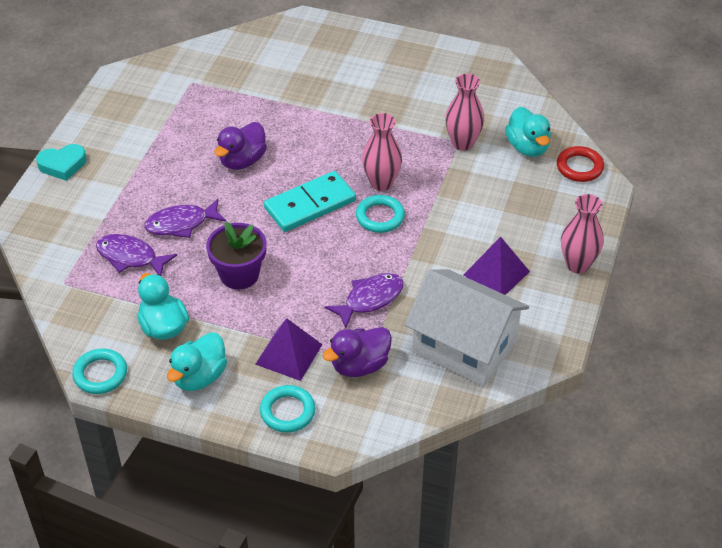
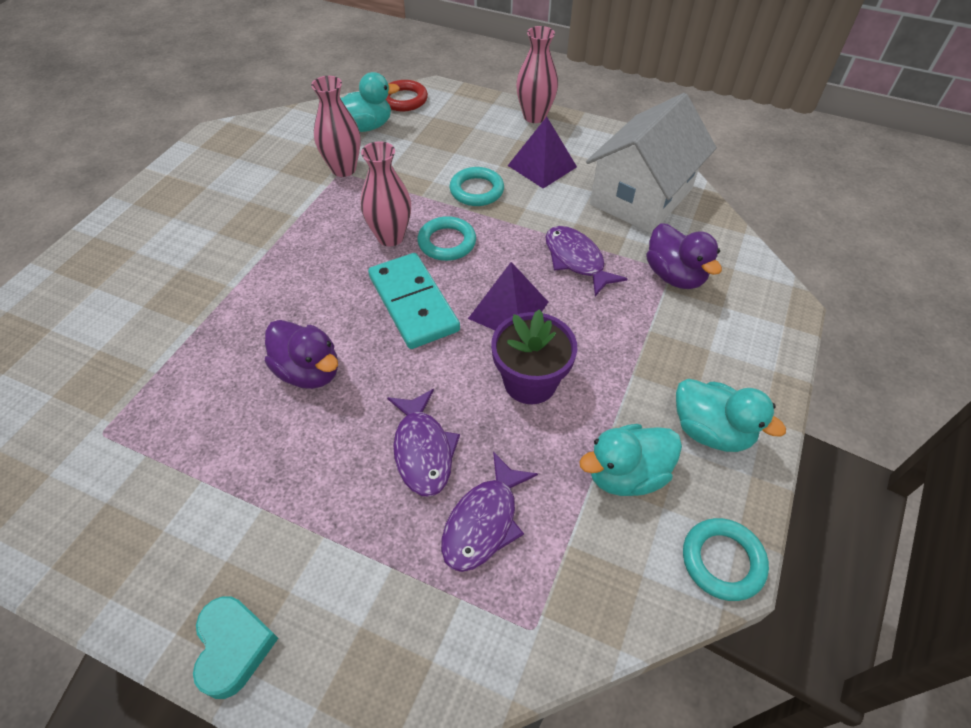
camera: 85 degrees left, 5 degrees up
purple pyramid [255,318,323,381] -> purple pyramid moved to [468,262,548,330]
turquoise ring [260,385,315,433] -> turquoise ring moved to [449,167,504,206]

